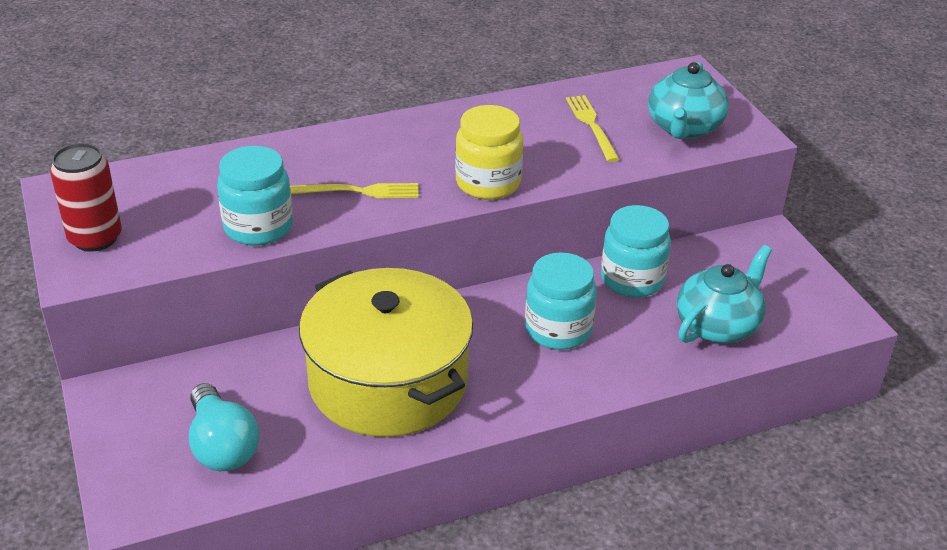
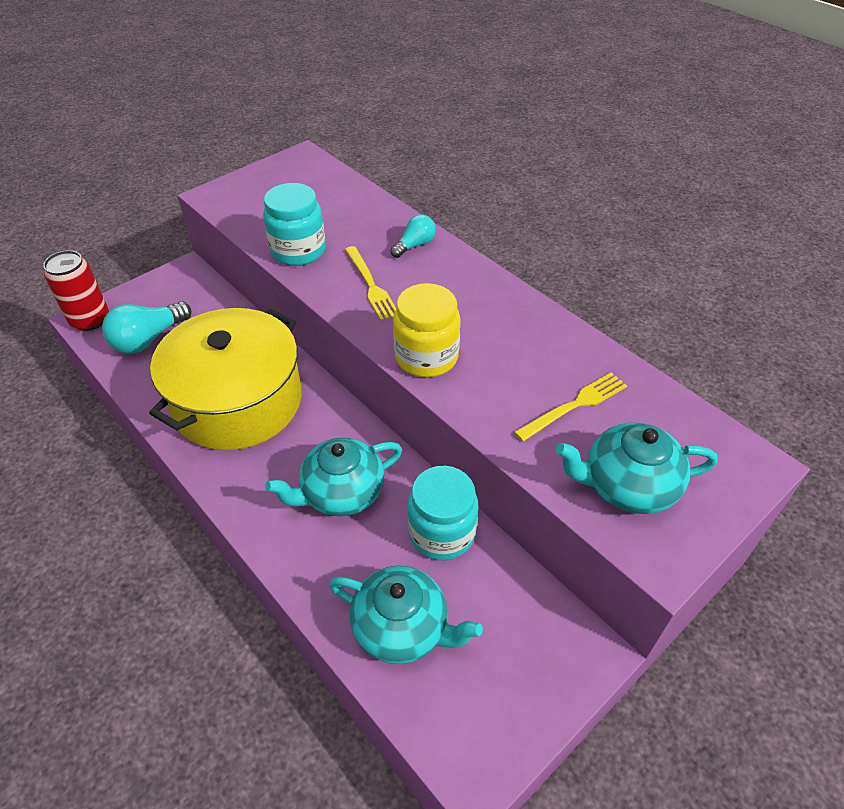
camera: 70 degrees right, 10 degrees up
red can [50,143,122,252] -> red can moved to [43,250,109,331]
turquoise jar [525,252,597,350] -> turquoise teapot [265,437,402,516]
none -> turquoise light bulb [390,215,436,258]

